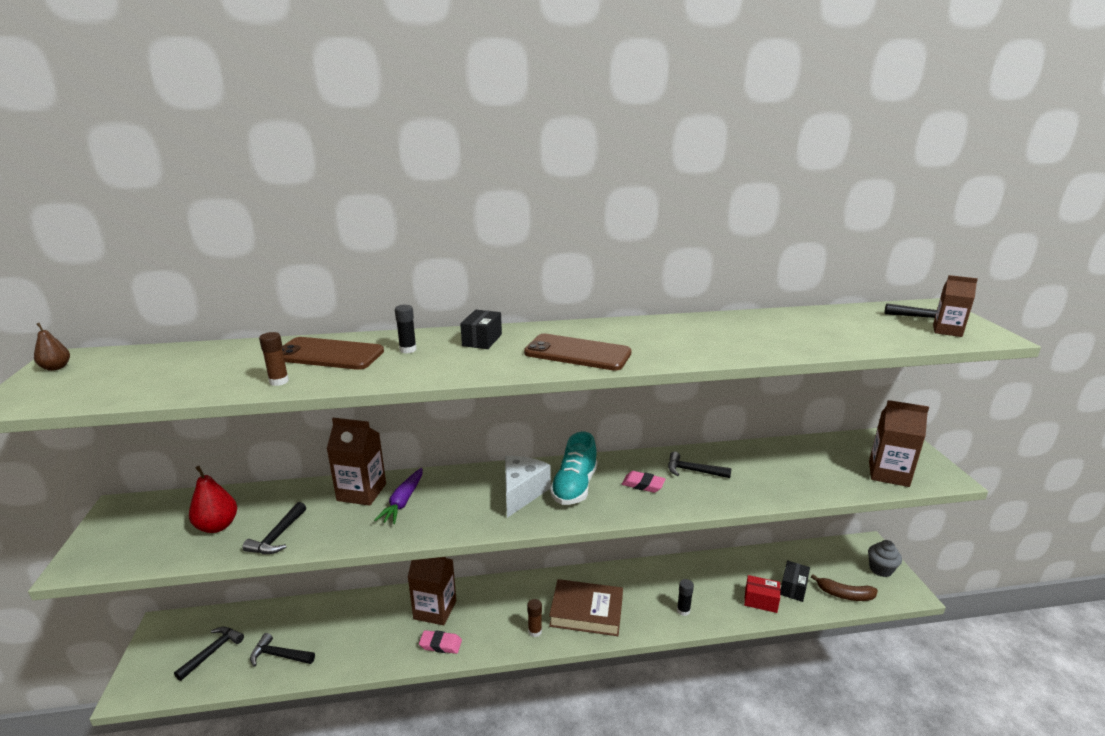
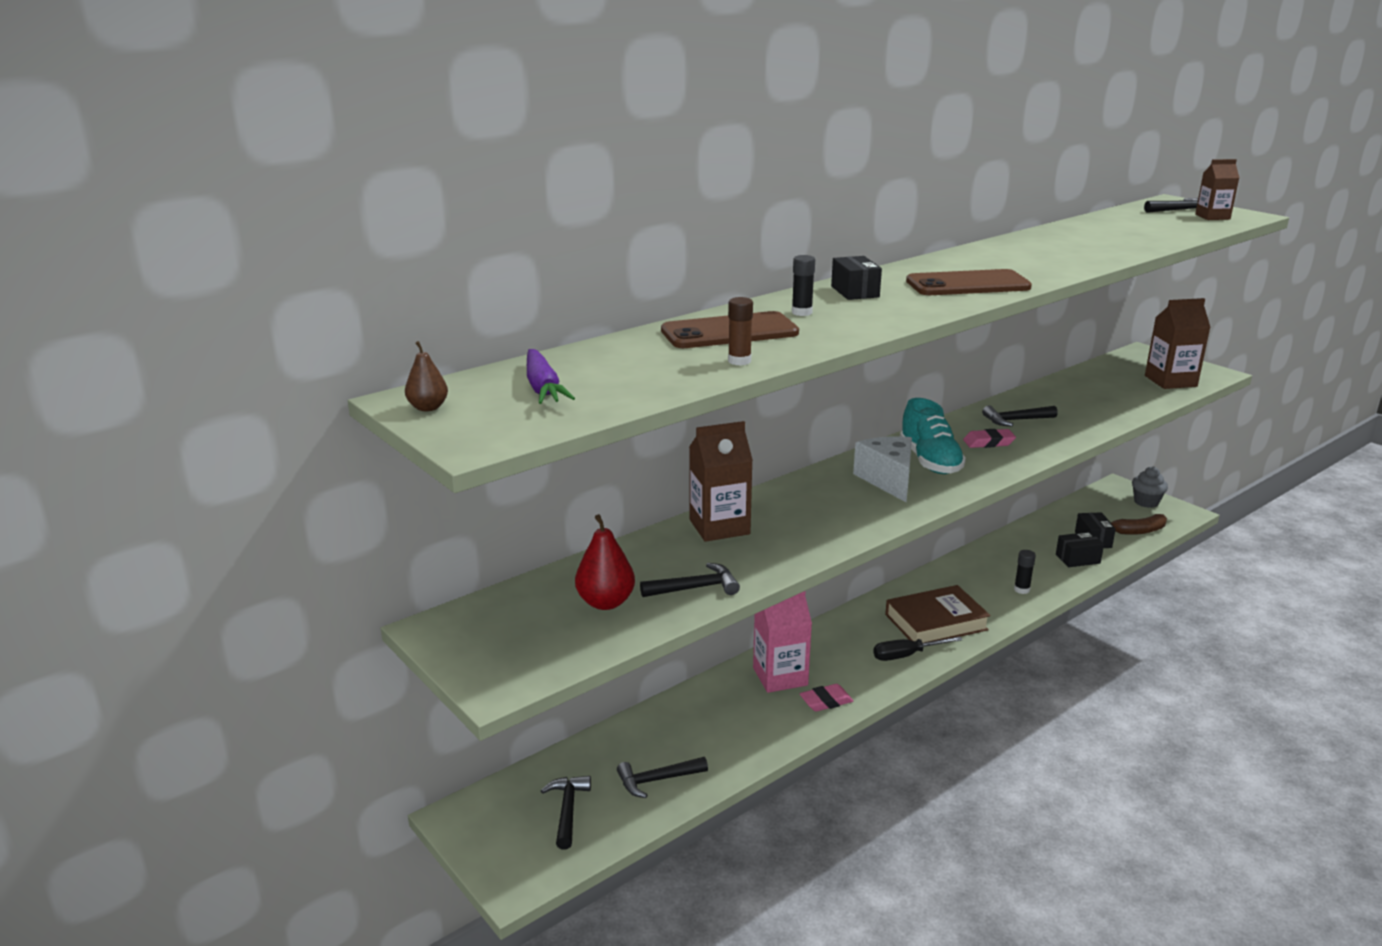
camera: 30 degrees left, 0 degrees up
black hammer [242,502,306,554] -> black hammer turned 90 degrees counterclockwise [640,563,740,597]
purple carrot [374,468,423,524] -> purple carrot moved to [527,349,575,404]
brown carton [407,557,456,625] -> pink carton [753,591,812,693]
brown glue stick [527,599,542,637] -> black screwdriver [873,636,963,661]
red box [744,575,780,613] -> black box [1056,532,1104,567]

